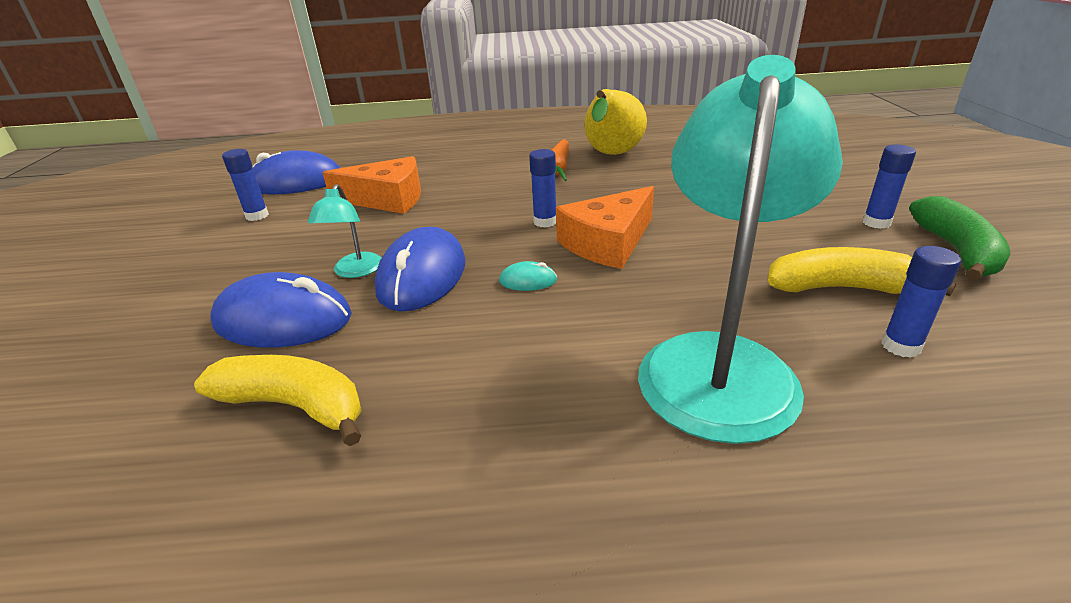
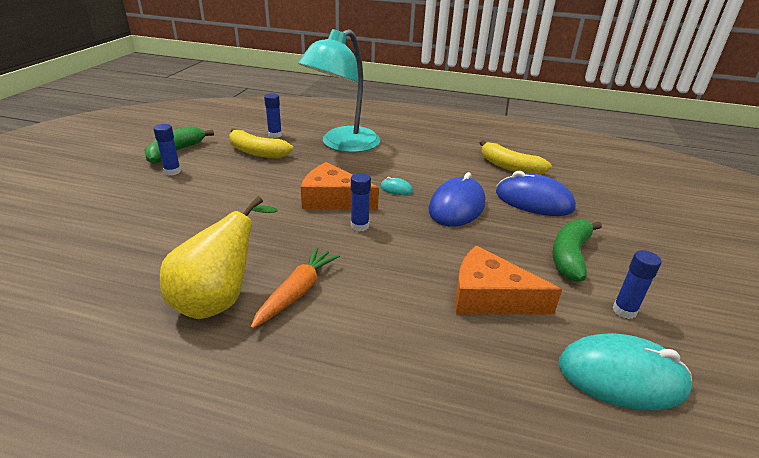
camera: 165 degrees left, 0 degrees up
blue mouse [252,150,340,194] -> turquoise mouse [559,333,692,411]
turquoise lamp [308,184,382,278] -> none
orange cheese [556,186,654,269] -> orange cheese turned 135 degrees counterclockwise [301,162,379,210]
none -> green banana [553,220,602,281]

